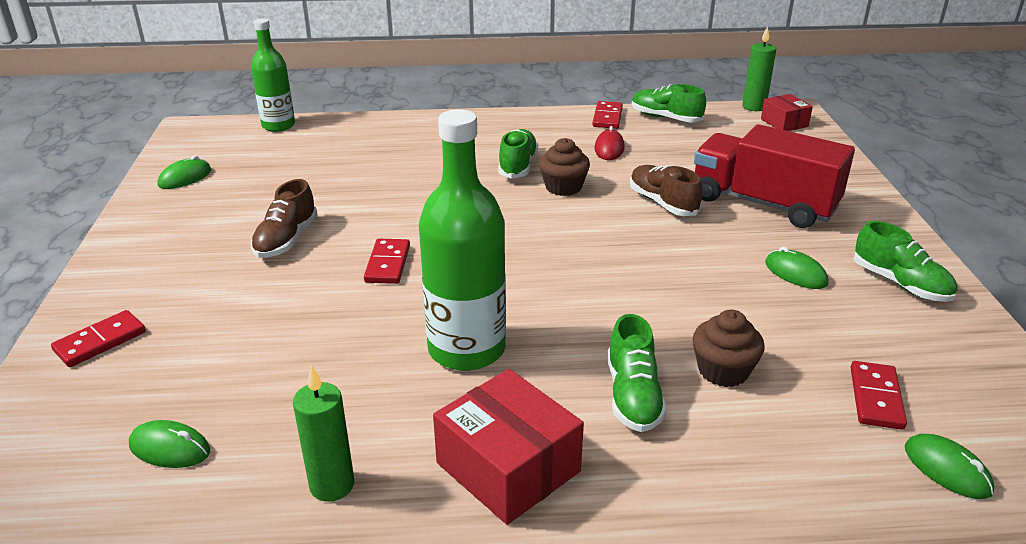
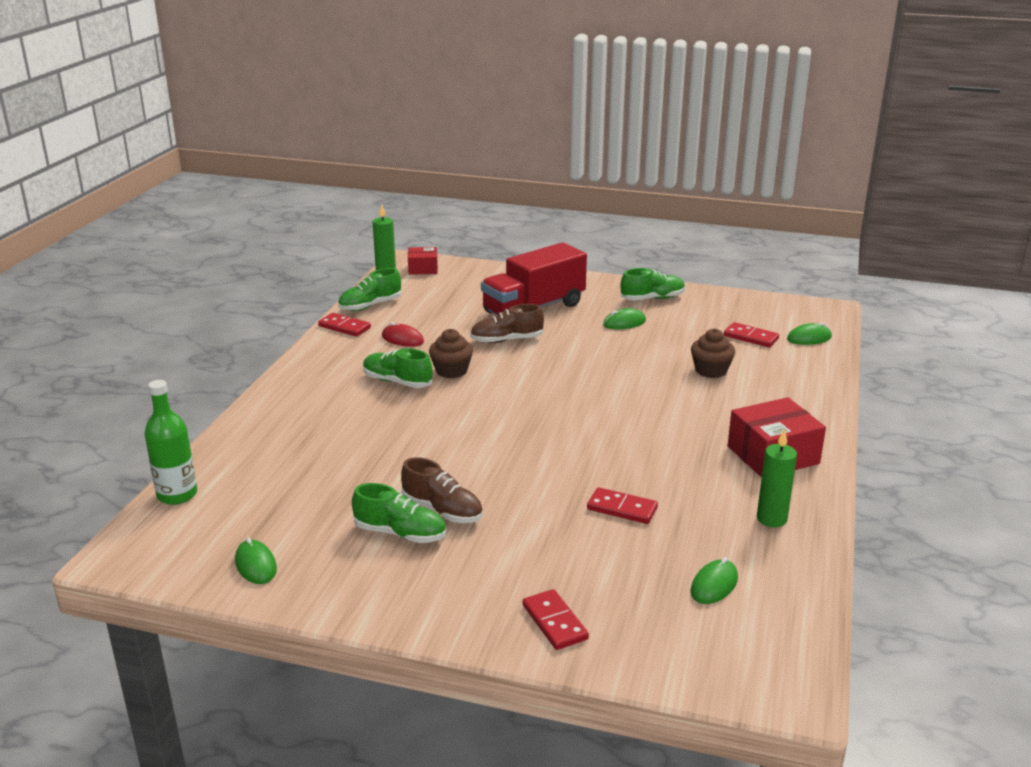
camera: 70 degrees left, 5 degrees down
red domino [364,239,410,284] -> red domino moved to [587,487,658,524]
green bottle [419,109,506,371] -> none
green shoe [607,314,667,432] -> green shoe moved to [352,483,446,543]

